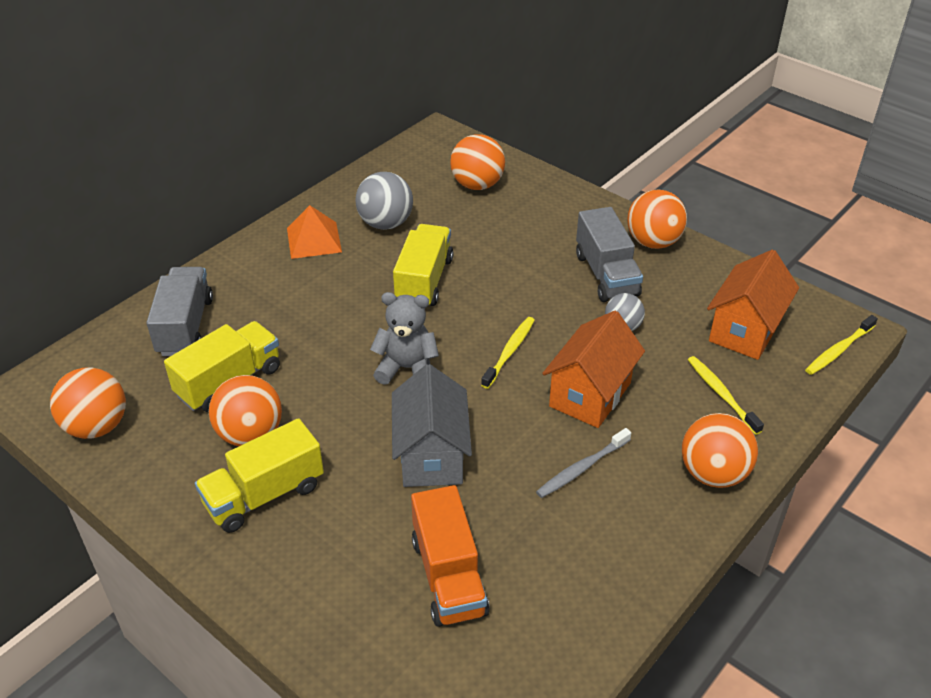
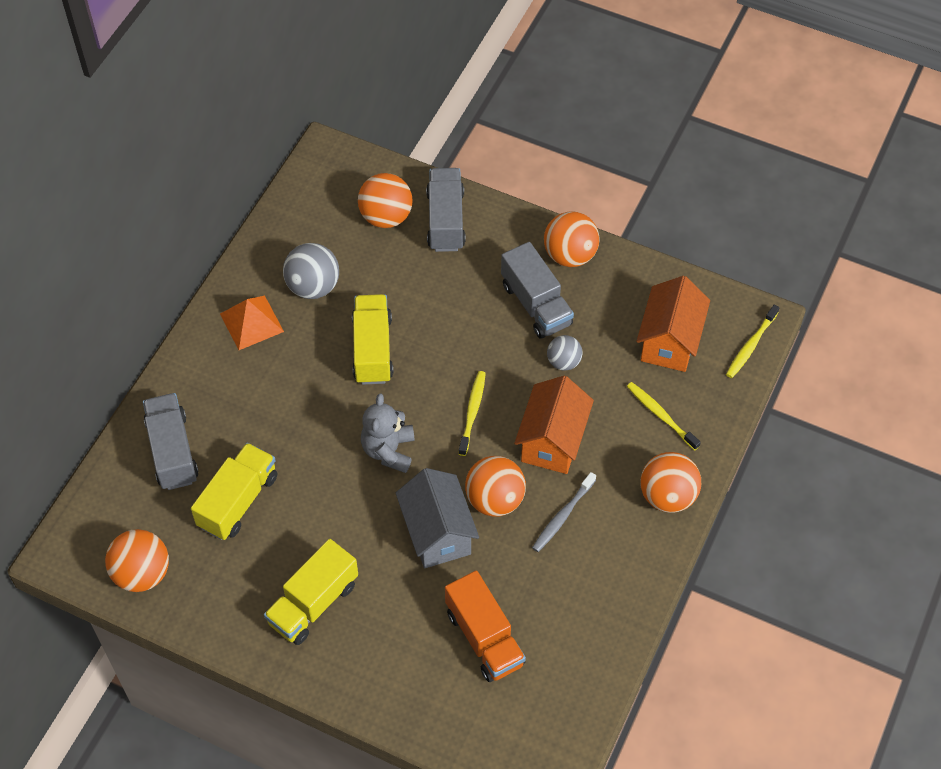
camera: 15 degrees left, 15 degrees up
orange ball [209,375,282,446] -> orange ball moved to [465,456,526,517]
grey teddy bear [370,292,439,385] -> grey teddy bear turned 75 degrees counterclockwise [361,393,415,473]
none -> grey truck [426,168,466,252]

